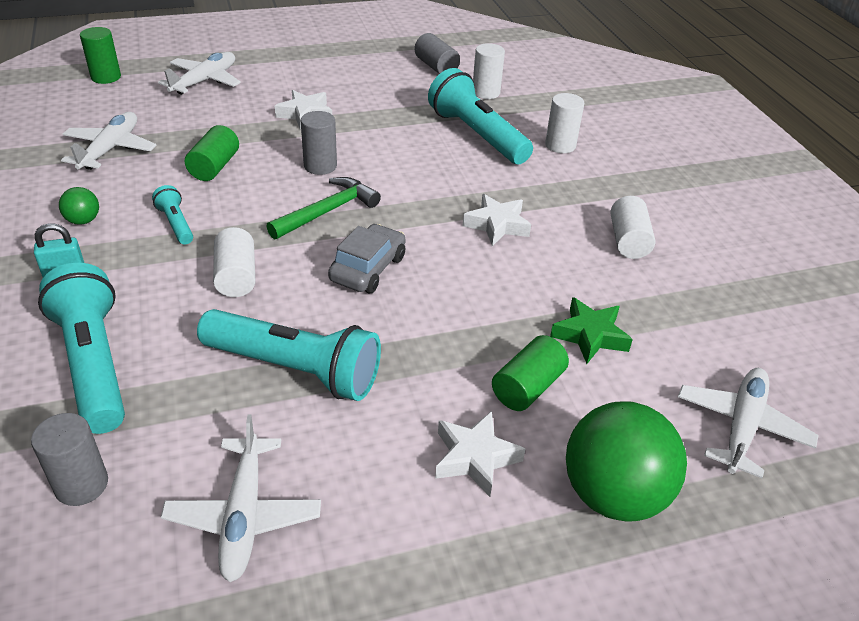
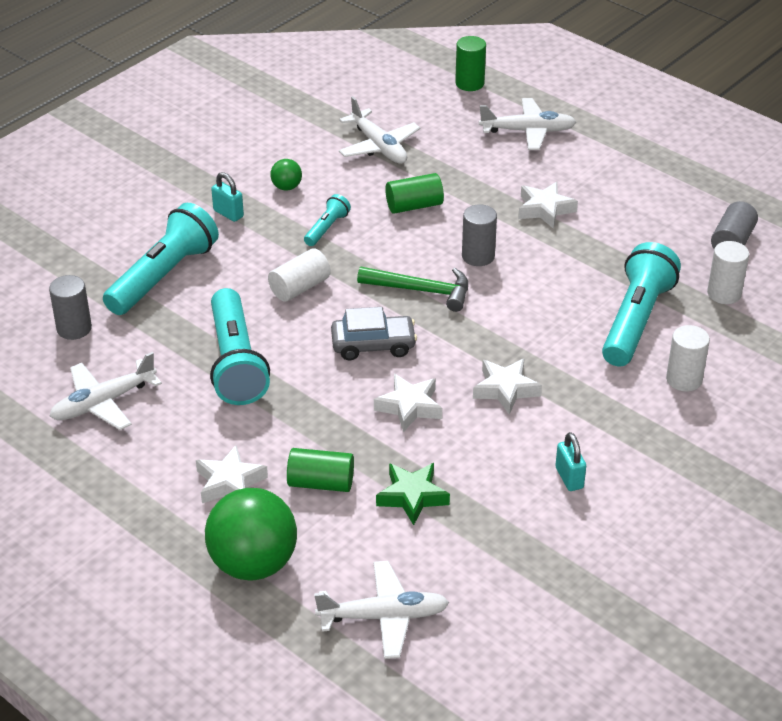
camera: 60 degrees right, 0 degrees up
white plane [61,112,156,170] -> white plane turned 75 degrees clockwise [339,96,420,164]
white cylinder [611,196,655,259] -> turquoise padlock [555,432,586,491]
none -> white star [374,374,442,432]

